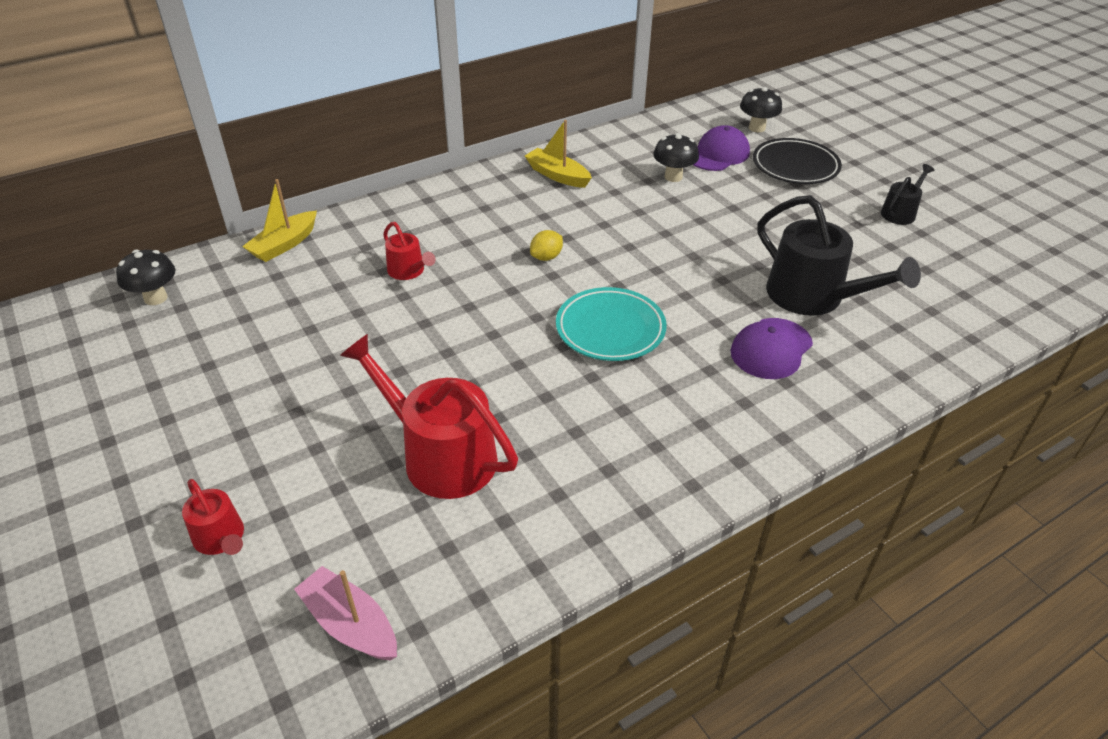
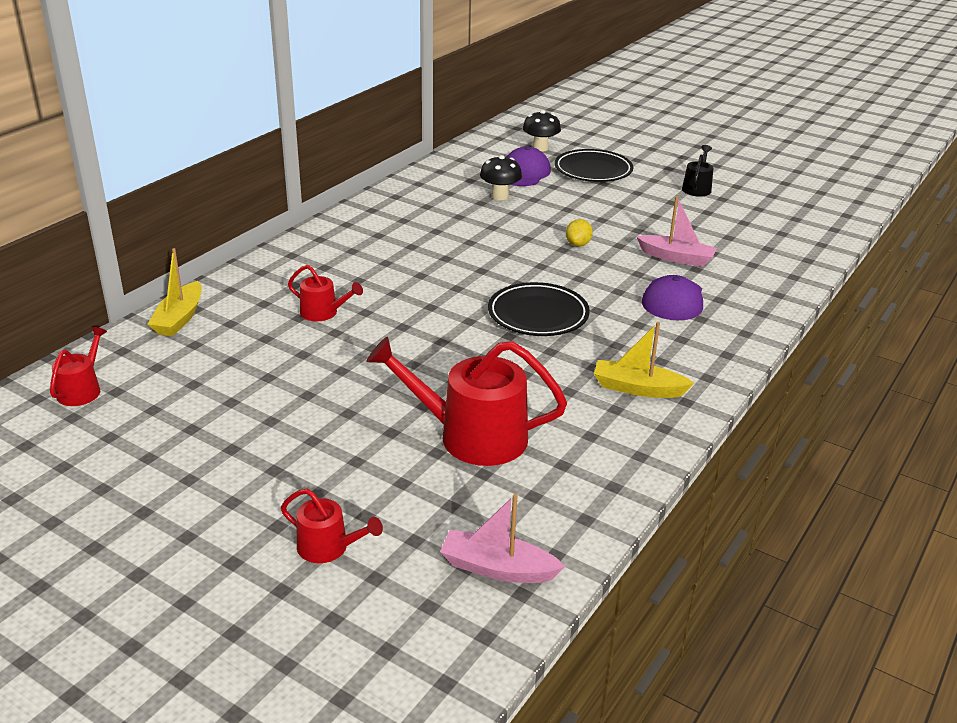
camera: 25 degrees left, 10 degrees down
black mushroom [116,249,175,305] -> red watering can [50,327,107,406]
yellow boat [525,120,592,188] -> yellow boat moved to [594,322,694,398]
yellow lemon [530,230,563,261] -> yellow lemon moved to [566,219,593,247]
turquoise plate [556,287,667,361] -> black plate [488,282,590,336]
black watering can [758,195,921,316] -> pink boat [636,196,717,267]

